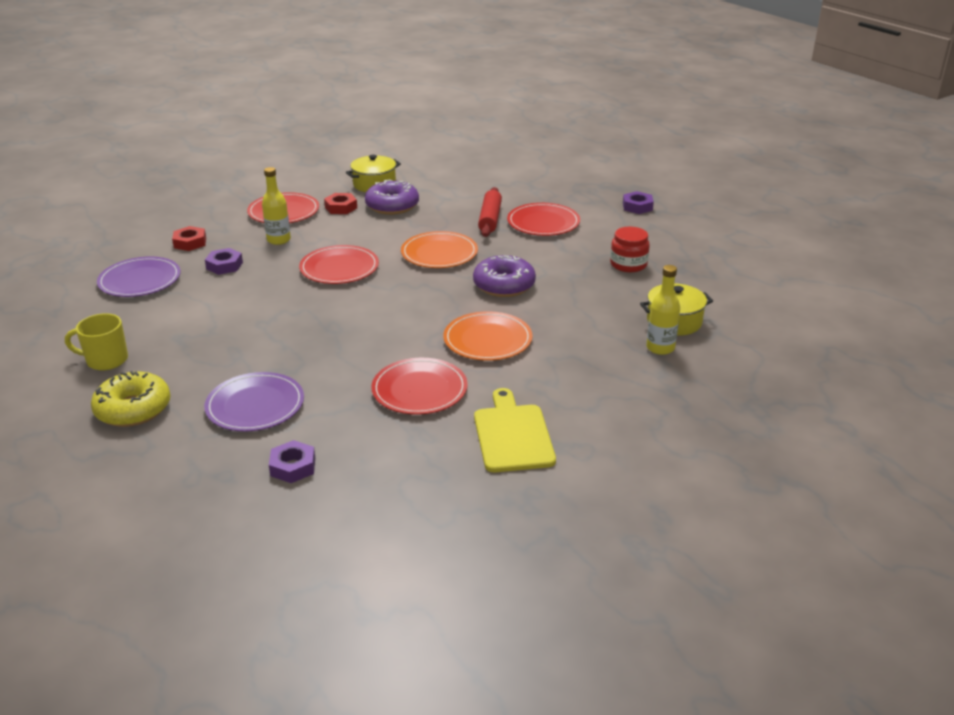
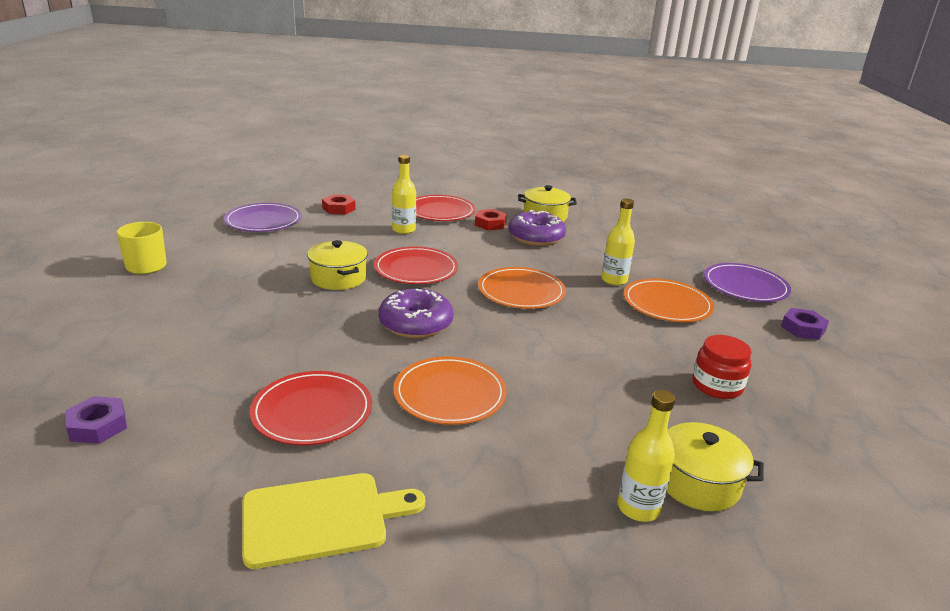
camera: 35 degrees right, 5 degrees down
yellow donut [91,371,171,427] -> none
purple plate [204,372,304,432] -> purple plate moved to [704,263,791,302]
purple nut [205,248,243,275] -> none
purple donut [473,255,536,297] -> purple donut moved to [379,289,454,338]
yellow cutting board [474,388,556,472] -> yellow cutting board turned 45 degrees clockwise [242,473,425,569]
red rolling pin [478,187,502,237] -> yellow bottle [601,198,635,286]
red plate [507,203,580,236] -> orange plate [624,279,714,322]
none -> yellow pot [307,240,368,290]

